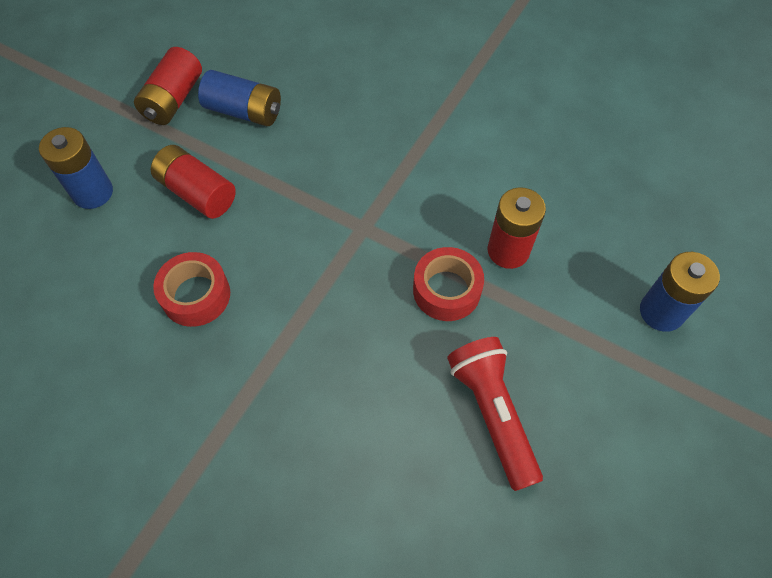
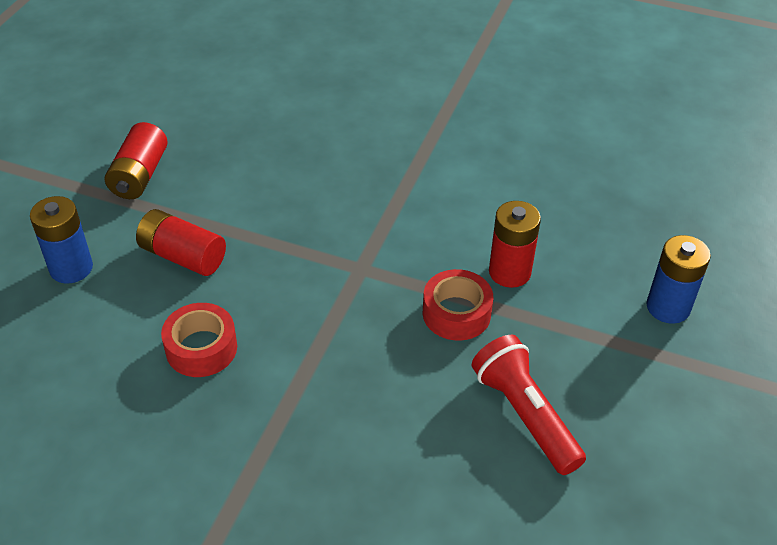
camera: 10 degrees left, 15 degrees down
blue battery [198,70,281,126] -> none

